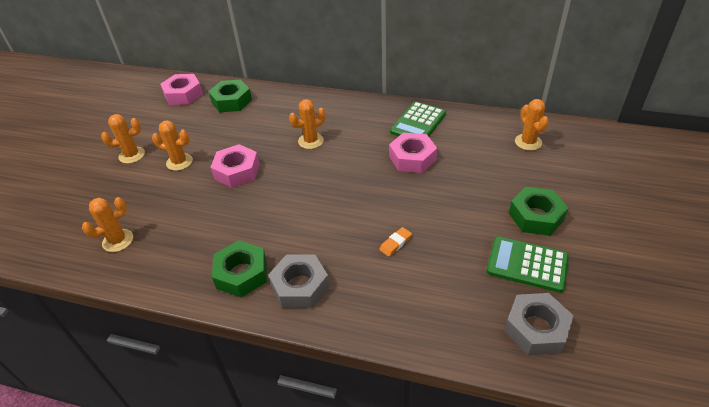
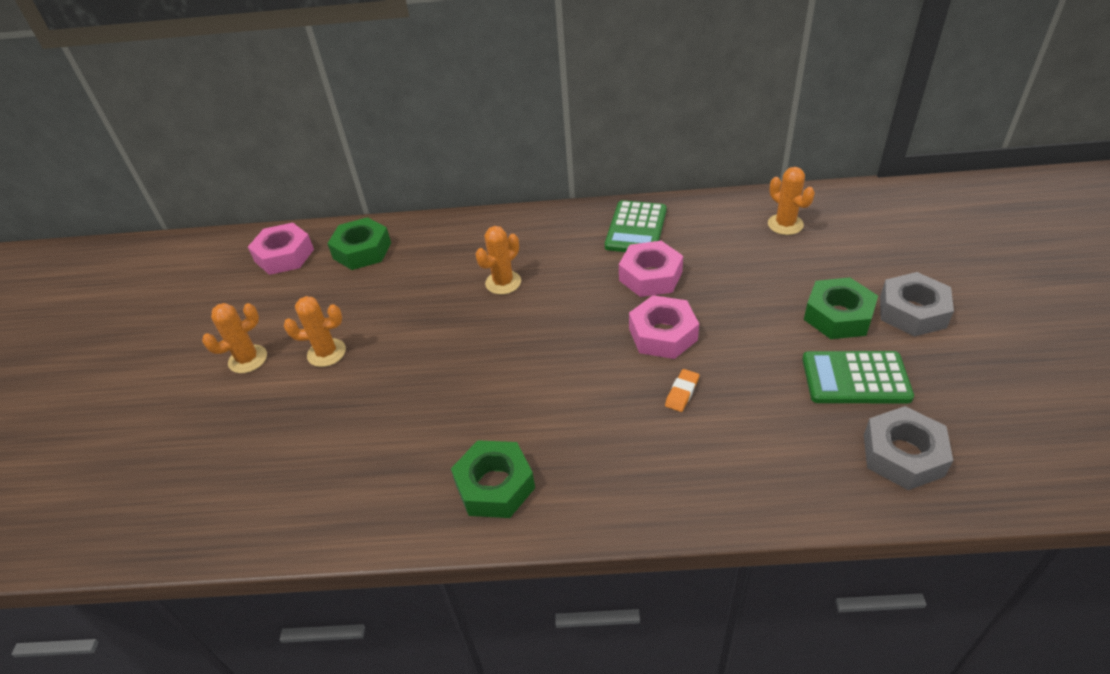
camera: 15 degrees left, 0 degrees up
orange cactus [82,197,133,252] -> none
pink nut [210,144,259,188] -> pink nut moved to [629,295,699,359]
grey nut [268,254,329,308] -> grey nut moved to [880,272,954,337]

